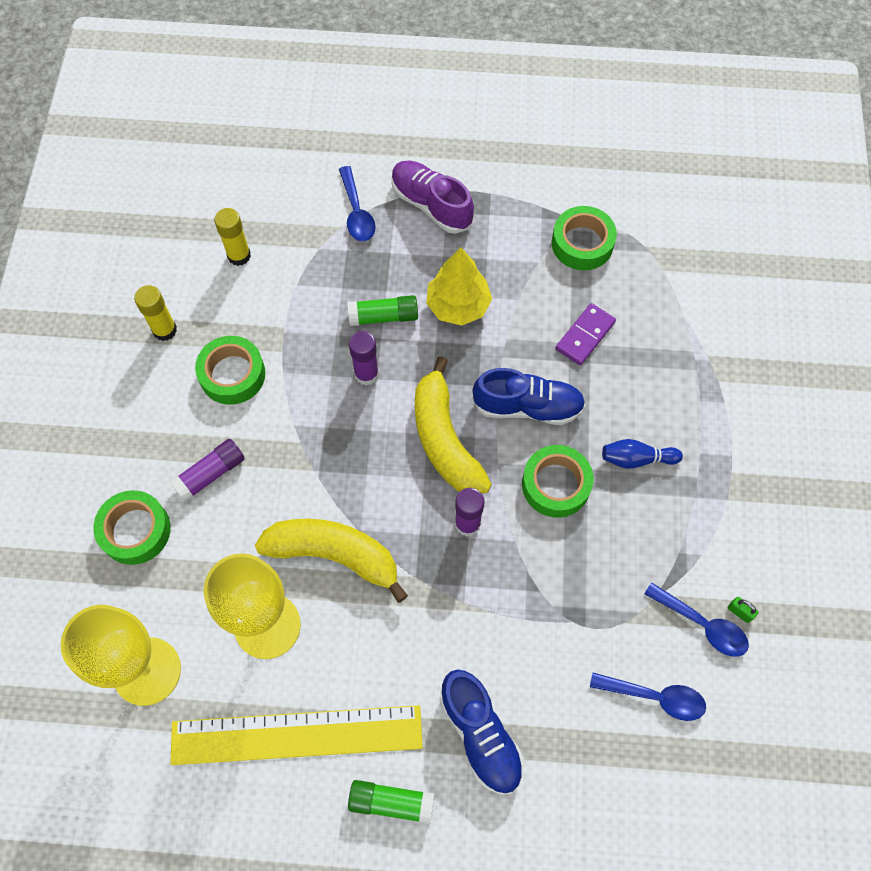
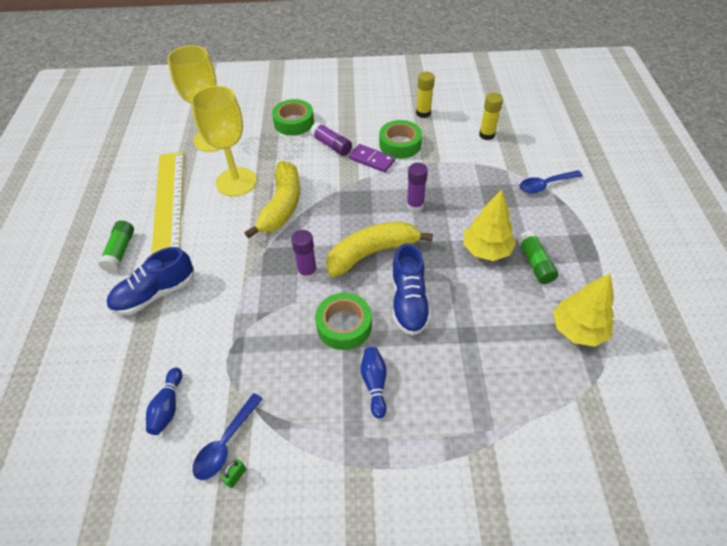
camera: 85 degrees right, 15 degrees down
green glue stick [347,295,418,326] -> green glue stick moved to [517,230,558,284]
purple shoe [391,161,474,234] -> none
green tape [552,206,617,270] -> yellow tree [553,273,614,347]
purple domino [556,303,616,365] -> purple domino moved to [349,144,395,172]
blue spoon [590,673,706,721] -> blue bowling pin [146,368,182,435]

